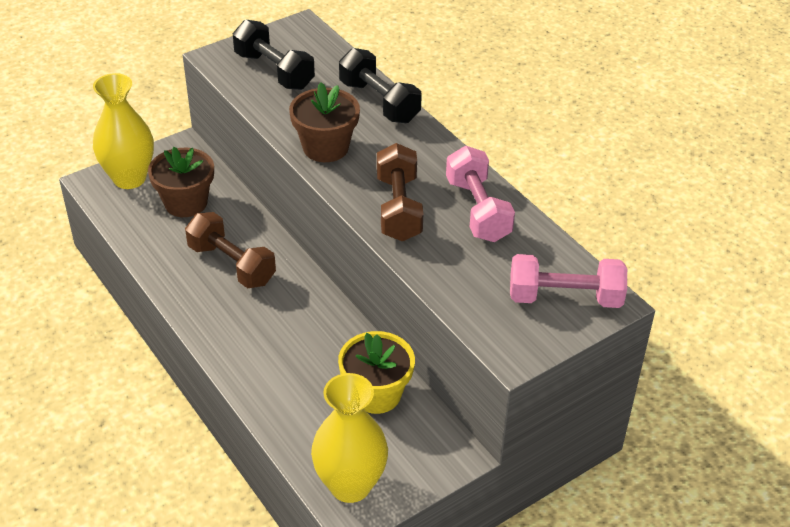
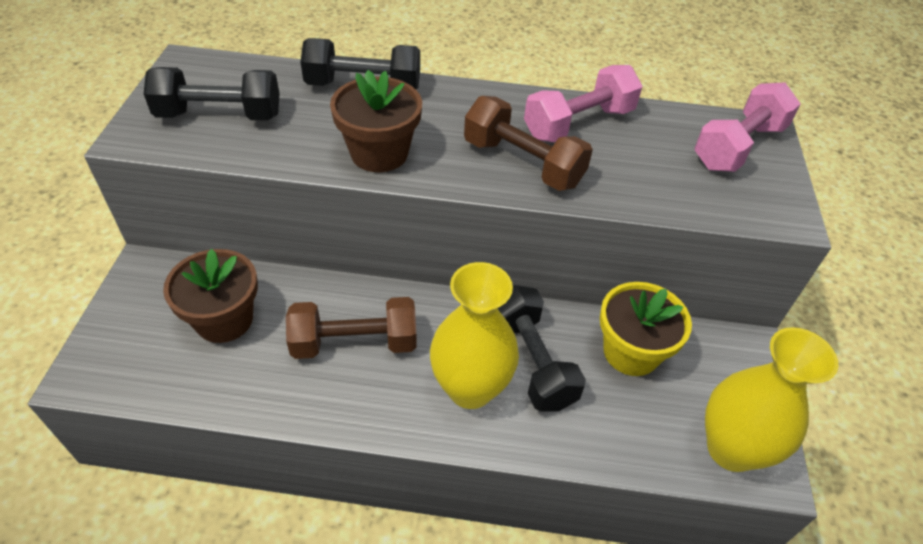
camera: 50 degrees left, 5 degrees up
yellow vase [93,73,154,189] -> yellow vase moved to [430,262,519,409]
pink dumbbell [446,146,515,242] -> pink dumbbell turned 60 degrees counterclockwise [524,65,643,142]
none -> black dumbbell [498,285,586,412]

